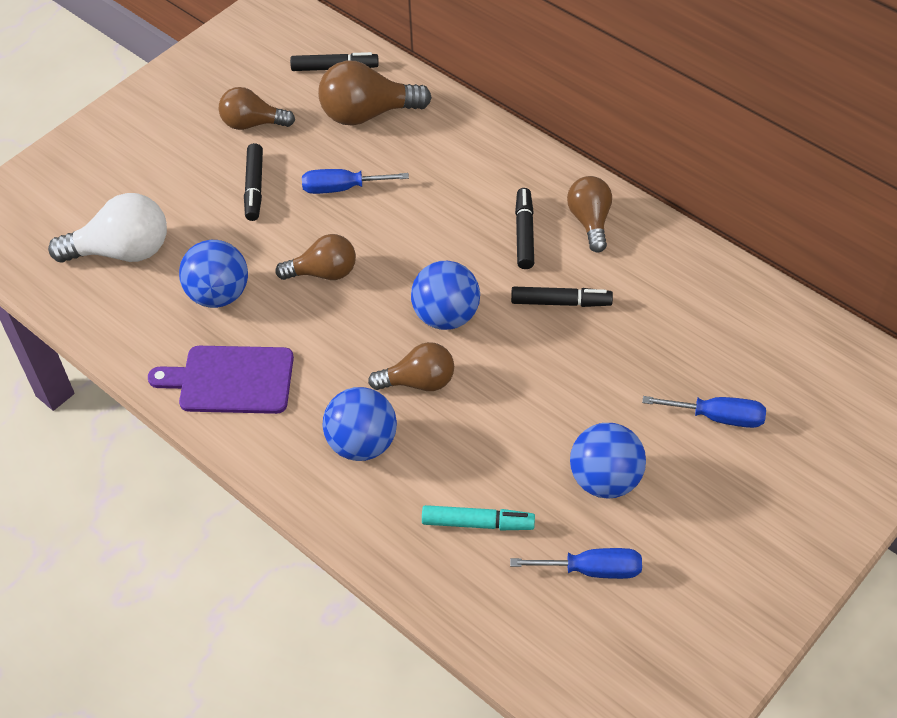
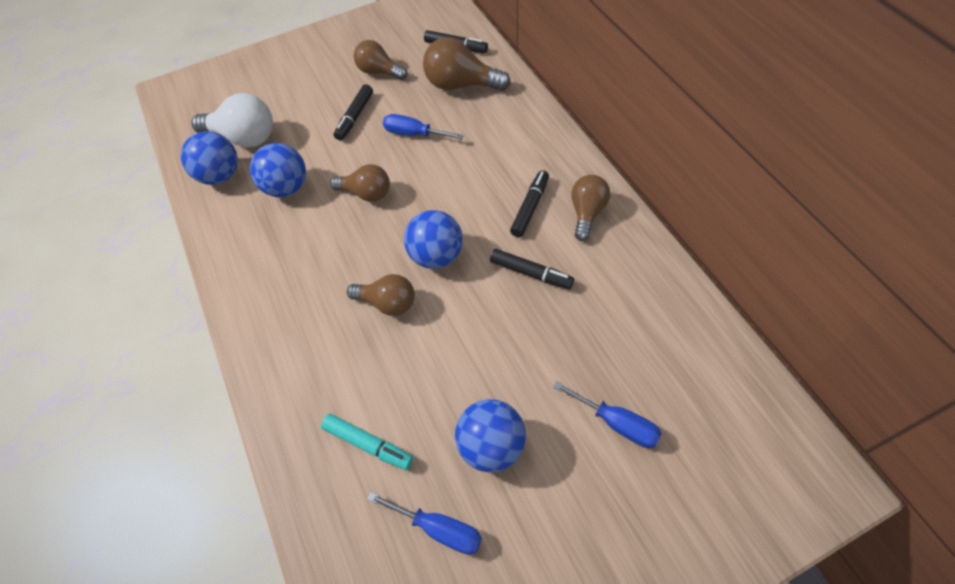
camera: 25 degrees right, 5 degrees up
purple cutting board [148,346,294,414] -> none
blue ball [323,387,397,461] -> blue ball moved to [181,131,238,185]

